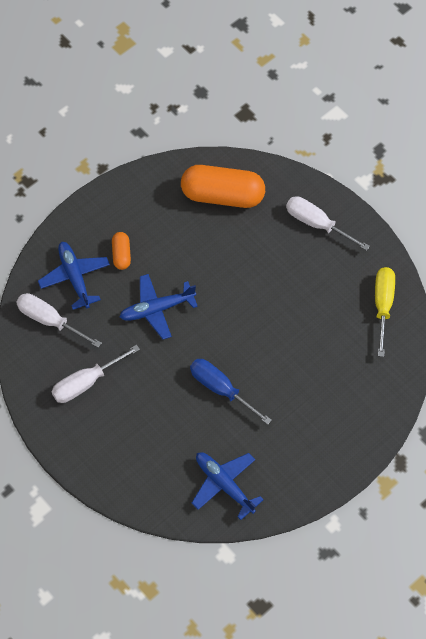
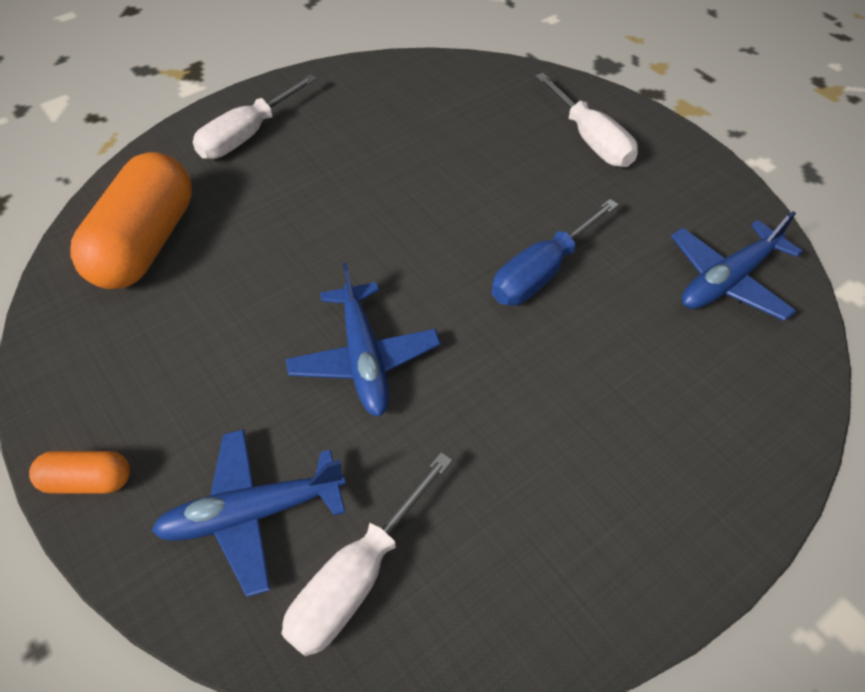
camera: 85 degrees left, 10 degrees down
white screwdriver [51,345,140,403] -> white screwdriver moved to [535,73,638,167]
orange capsule [112,232,131,270] -> orange capsule moved to [29,451,130,493]
yellow screwdriver [375,267,395,357] -> none

